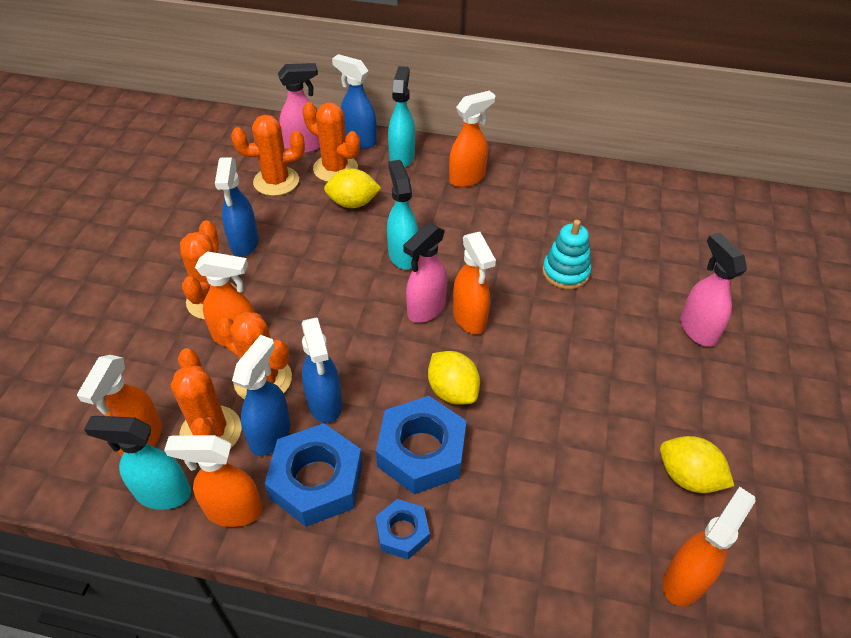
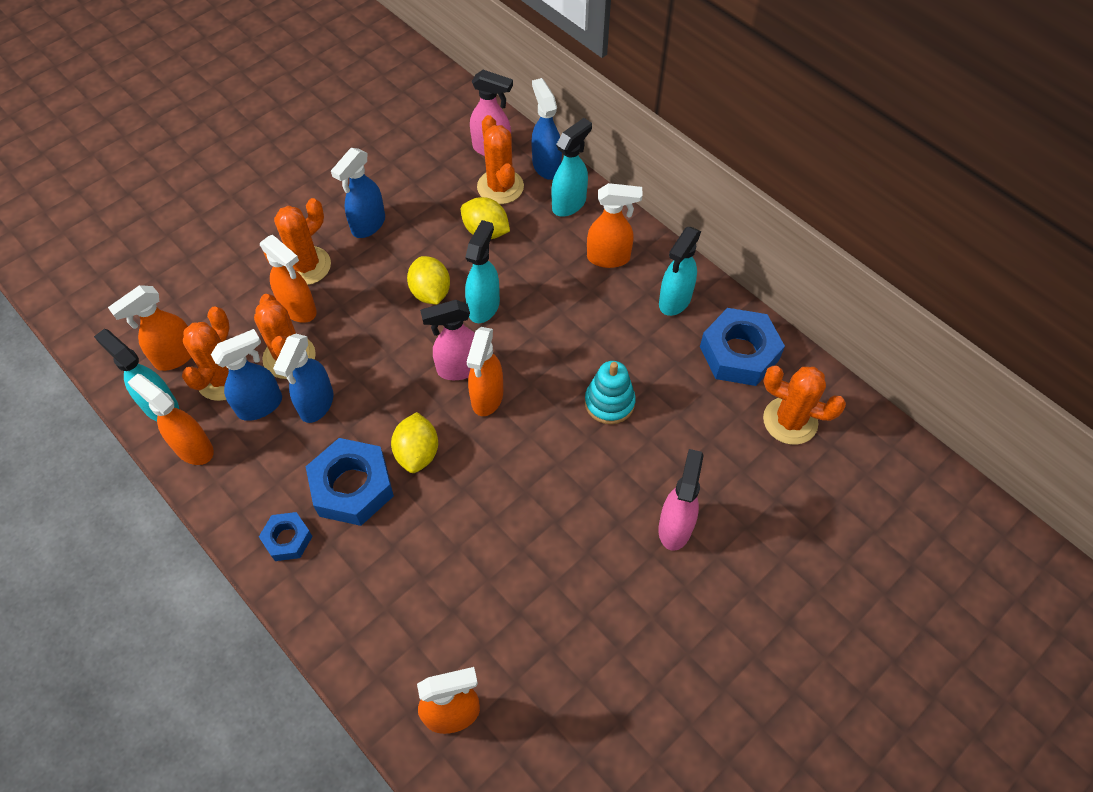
camera: 35 degrees right, 10 degrees up
orange cactus [231,115,305,196] -> orange cactus moved to [763,366,846,445]
blue nut [264,423,363,527] -> blue nut moved to [700,308,785,386]
yellow lemon [660,436,734,493] -> yellow lemon moved to [407,256,450,305]
none -> turquoise spray bottle [659,227,701,316]

